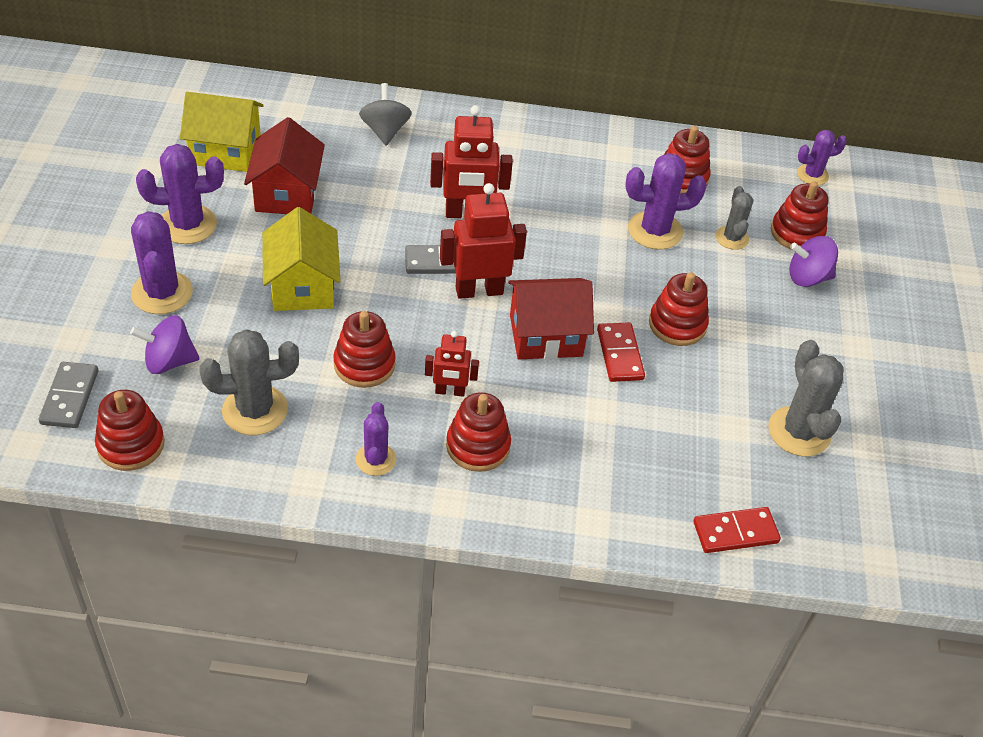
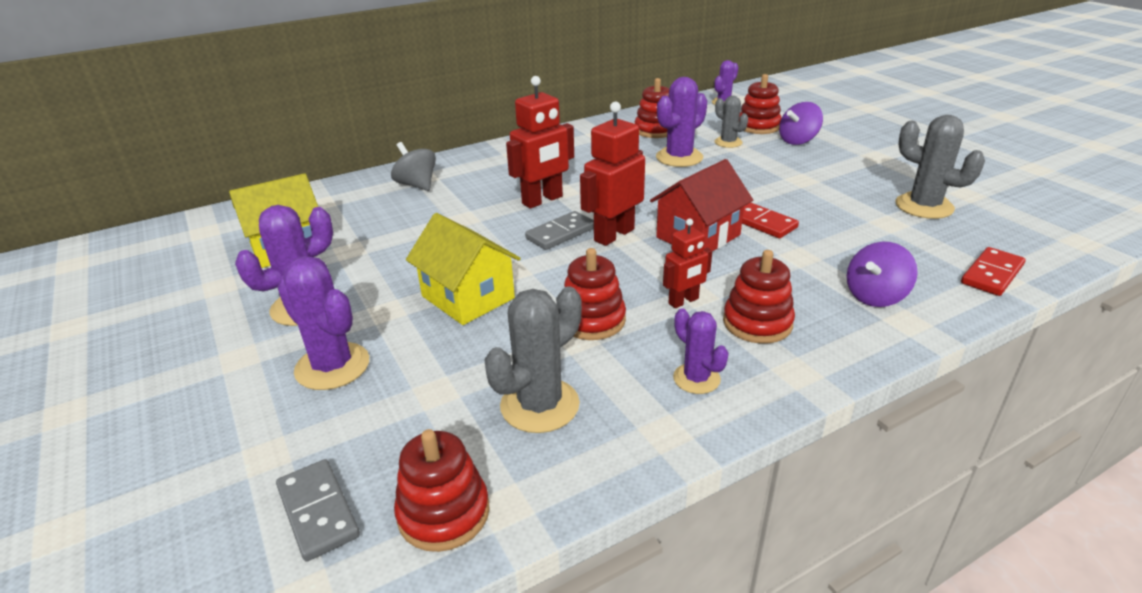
camera: 30 degrees left, 15 degrees down
purple spinning top [130,315,199,374] -> purple spinning top moved to [847,242,918,307]
red house [244,117,325,214] -> none
red stacking toy [649,272,709,346] -> none

